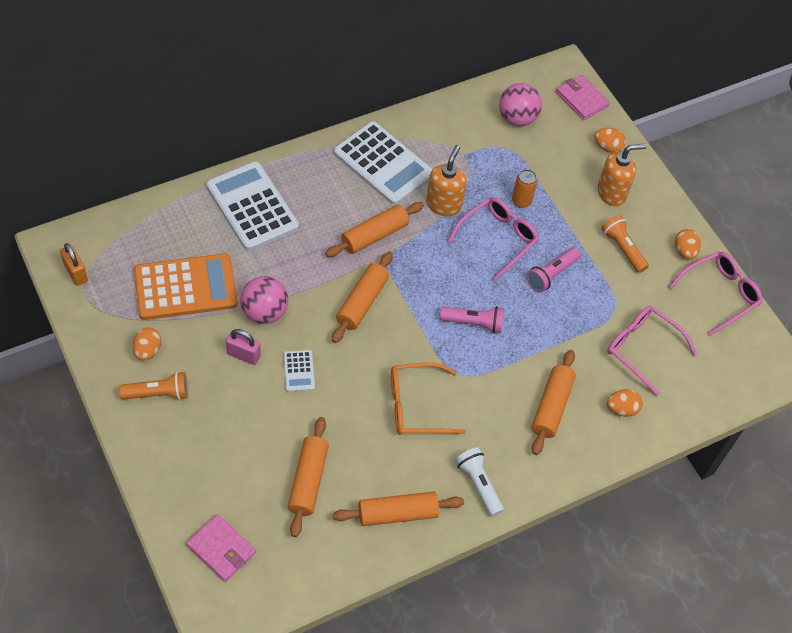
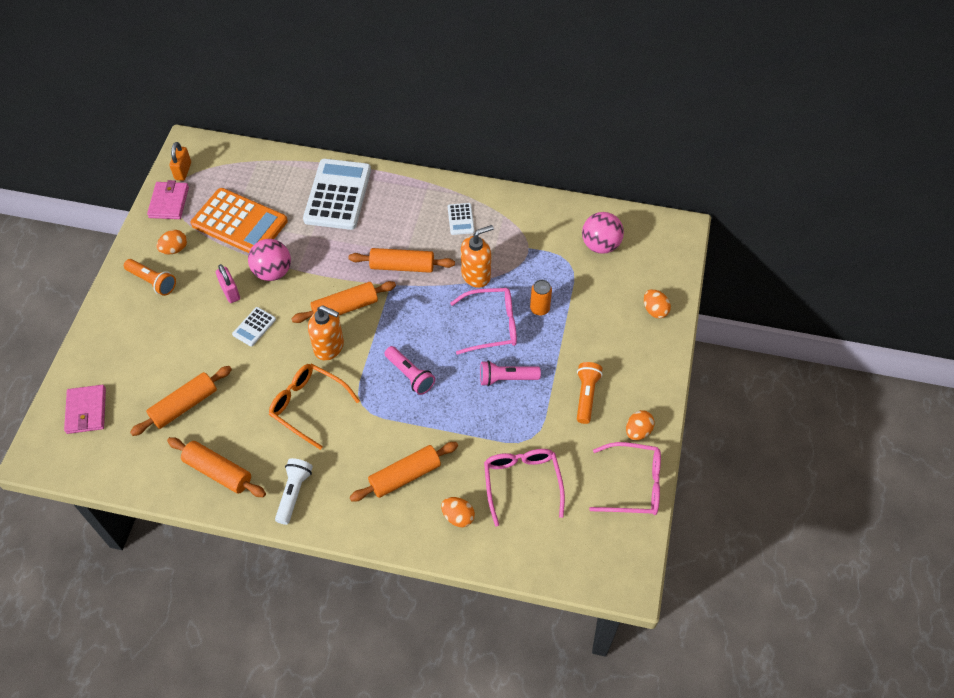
camera: 45 degrees right, 0 degrees up
white calculator [334,121,433,205] -> white calculator [448,203,475,235], size x0.45
pink wallet [556,75,610,120] -> pink wallet moved to [147,180,189,219]
orange soap dispenser [598,144,646,206] -> orange soap dispenser moved to [308,305,344,360]

